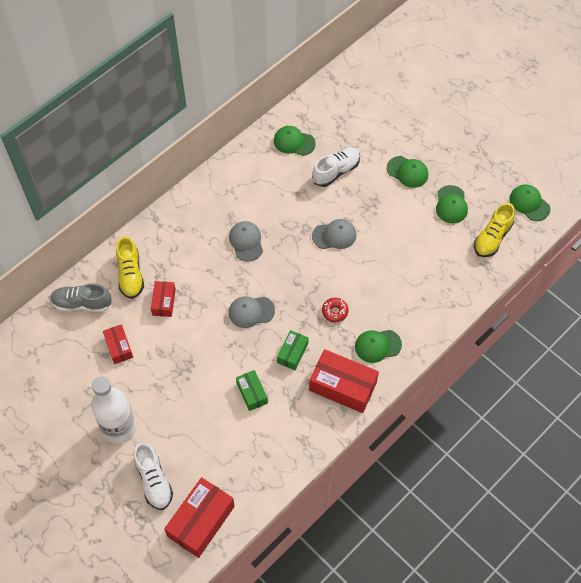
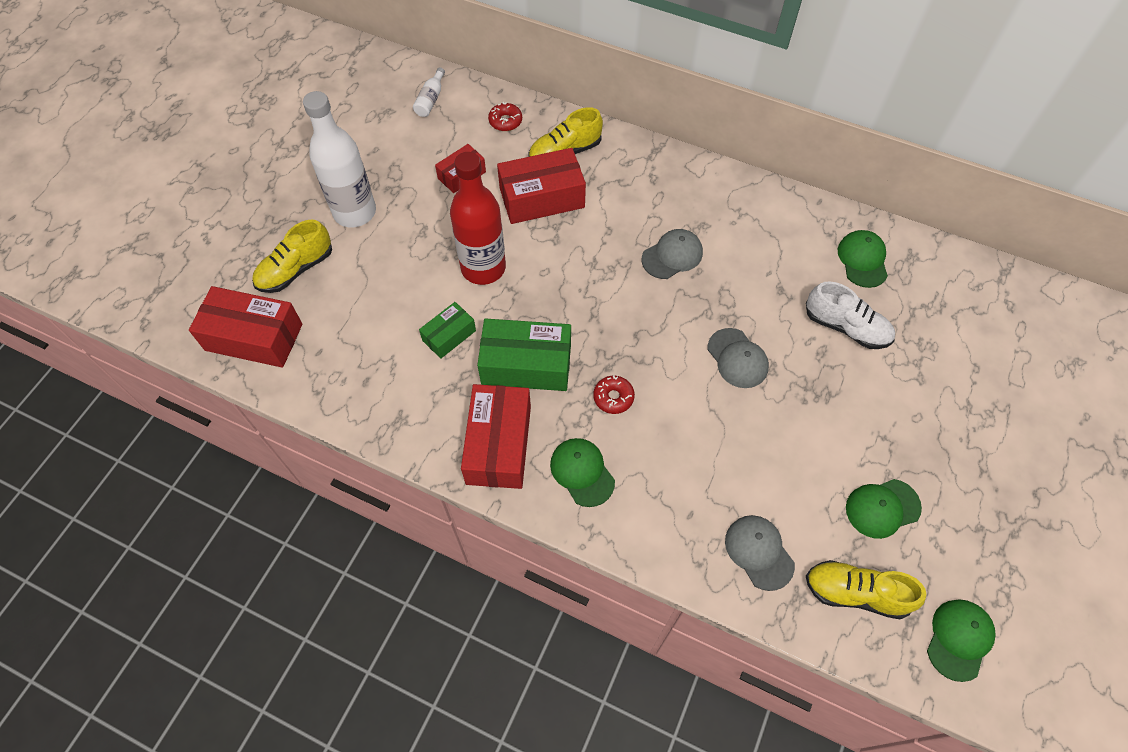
camera: 70 degrees right, 0 degrees up
grey shoe [50,283,112,312] -> red donut [488,102,522,131]
white shoe [134,443,173,510] -> yellow shoe [252,219,332,293]
red box [151,281,176,317] -> red box [497,148,586,224], size x1.80
grey cap [229,296,275,328] -> grey cap moved to [725,515,795,591]
green box [277,330,309,370] -> green box [477,318,571,391], size x1.80
green cap [387,156,428,188] -> none
none -> white bottle [413,67,445,117]
none -> red bottle [450,152,506,285]

